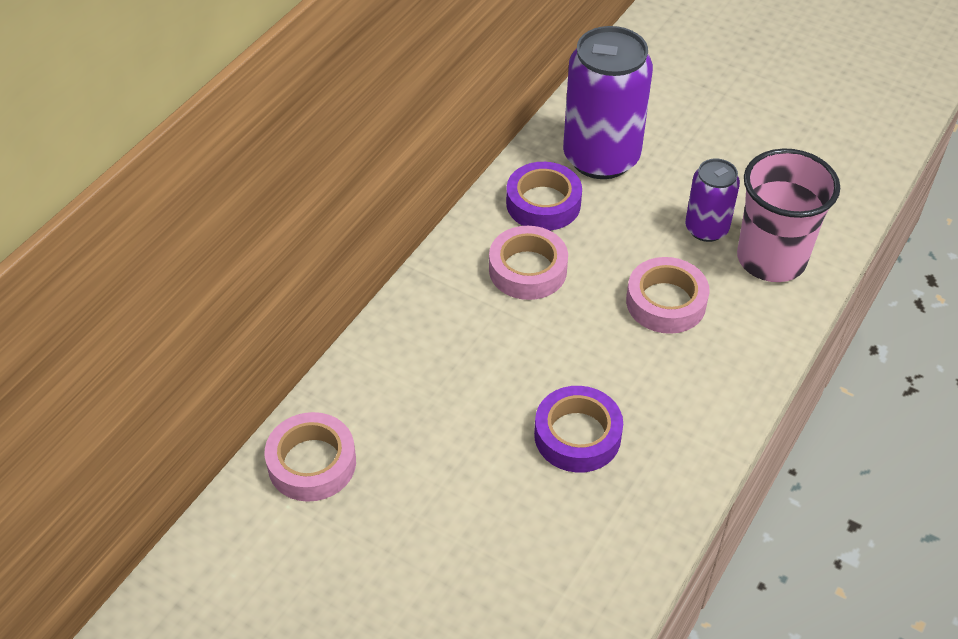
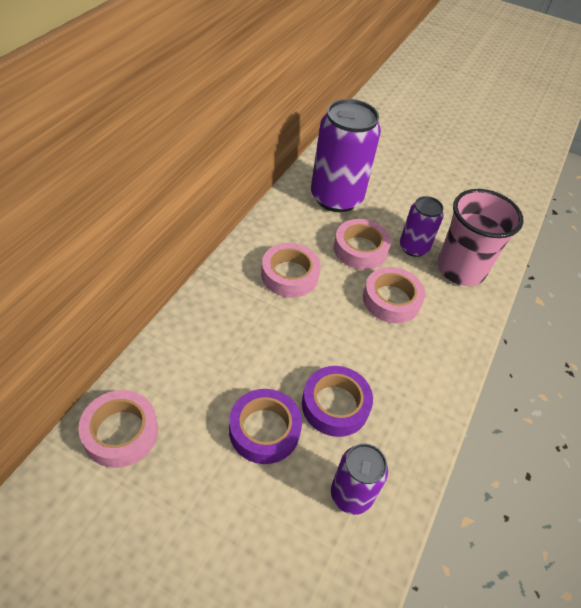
camera: 10 degrees left, 0 degrees up
purple tape [506,162,582,231] -> purple tape moved to [229,389,302,464]
none -> purple can [331,444,388,515]
none -> pink tape [334,219,391,270]

